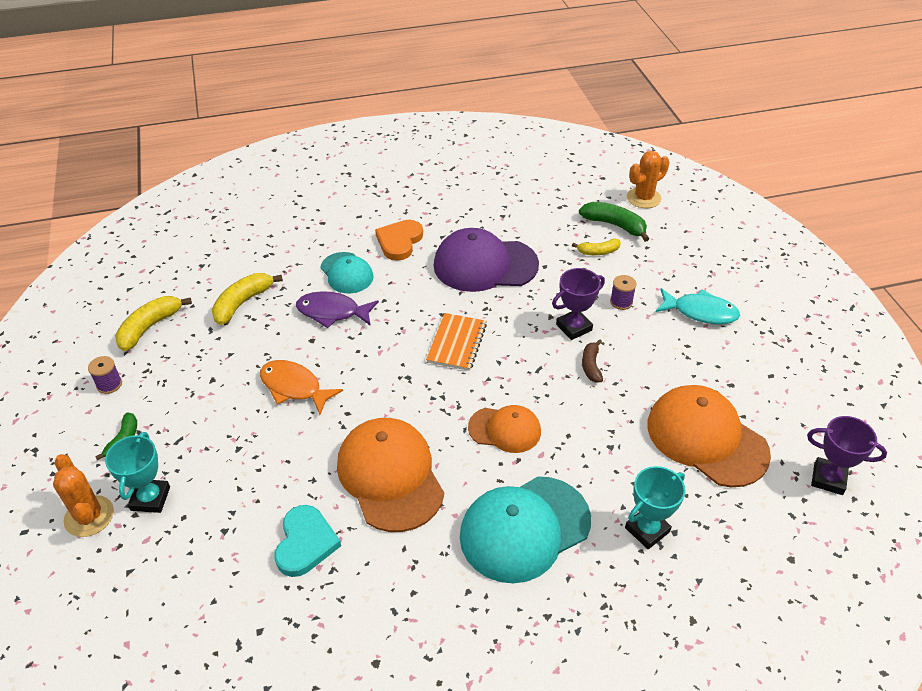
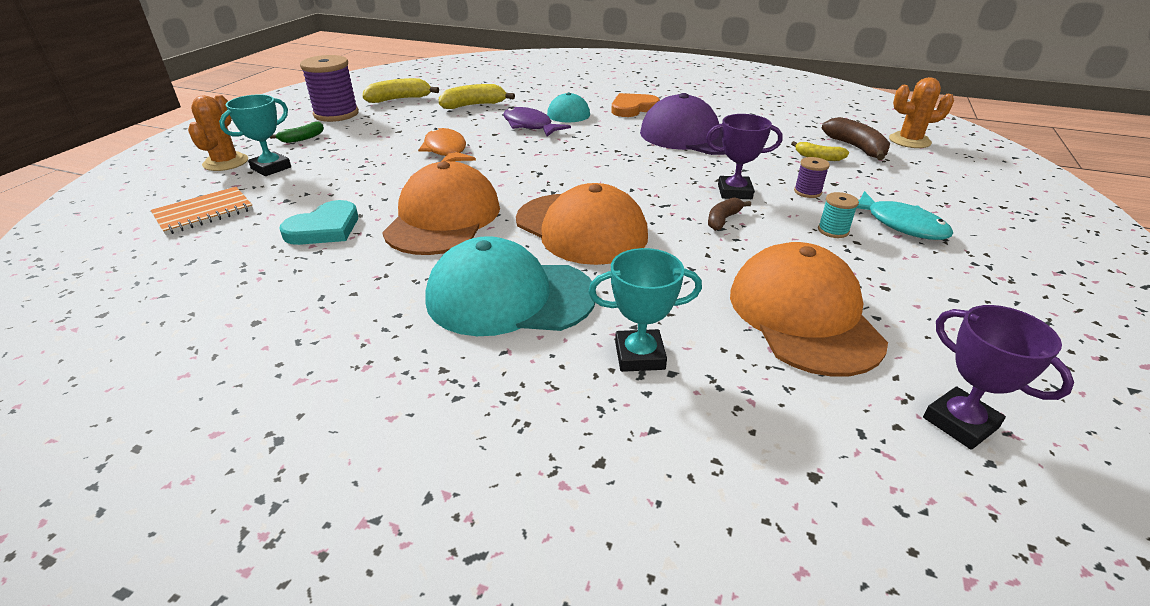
camera: 35 degrees right, 10 degrees down
purple spool [88,356,122,394] -> purple spool [300,55,359,122], size x2.09
orange notebook [426,313,487,371] -> orange notebook moved to [151,187,253,235]
orange cap [468,405,541,453] -> orange cap [516,183,648,265], size x1.71
green banana [579,202,649,242] -> brown banana [821,117,890,160]
none -> turquoise spool [818,192,859,238]

